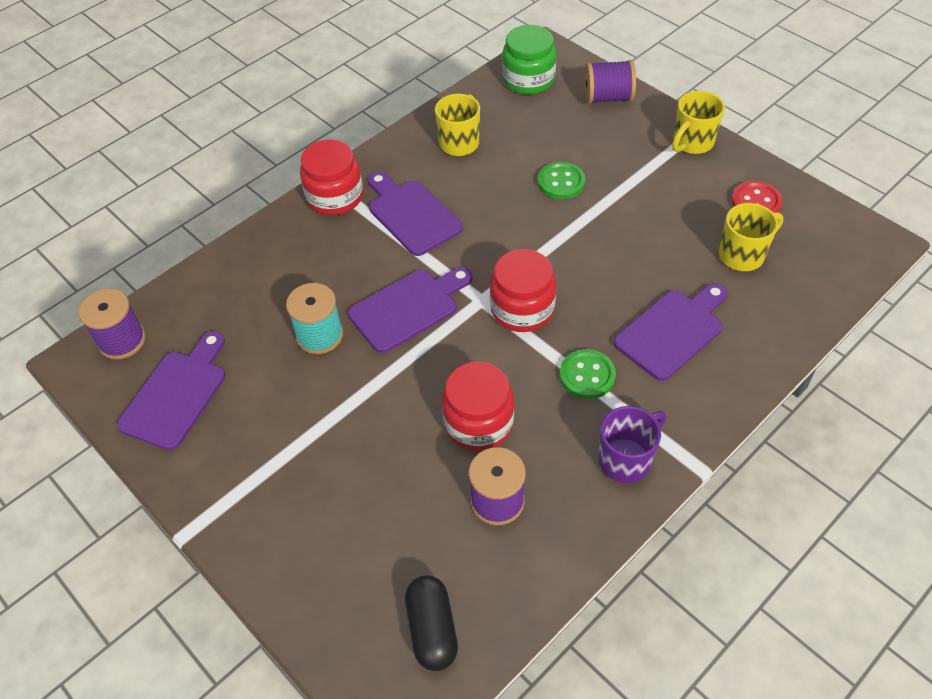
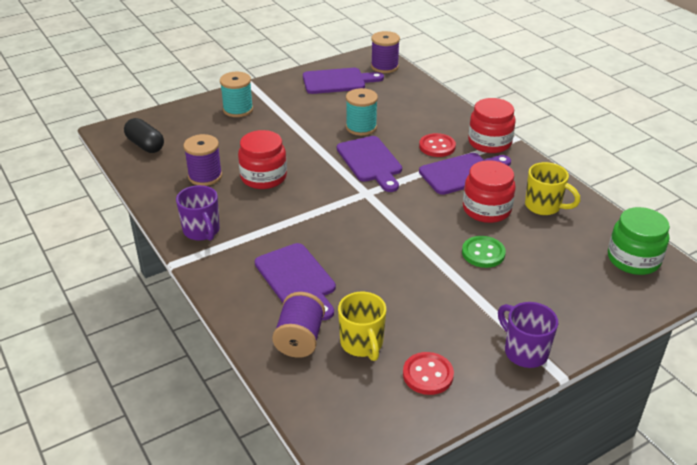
camera: 100 degrees right, 15 degrees down
purple cutting board [117,331,225,450] -> purple cutting board turned 45 degrees counterclockwise [303,68,384,94]
black capsule [405,575,458,671] -> black capsule turned 45 degrees clockwise [124,118,164,153]
red jar [490,249,556,332] -> red jar moved to [463,160,516,223]
green button [560,349,616,399] -> none
purple spool [584,60,636,104] -> purple spool moved to [272,292,325,358]
yellow mug [672,91,725,154] -> purple mug [498,302,558,368]
none -> turquoise spool [220,72,253,117]
none -> red button [419,133,456,157]

